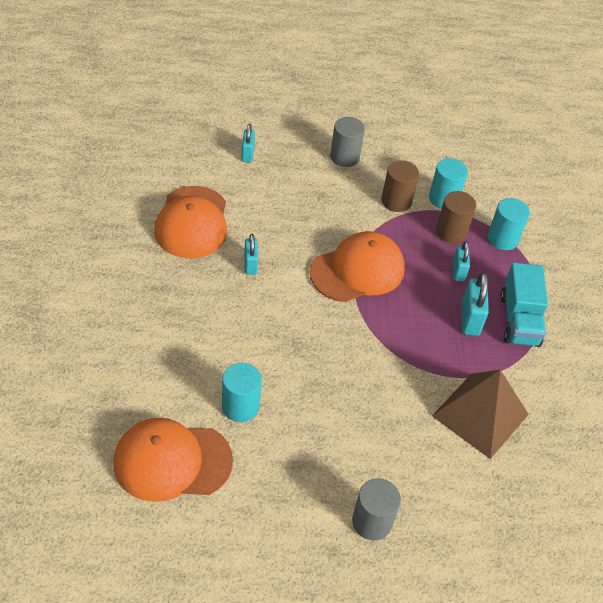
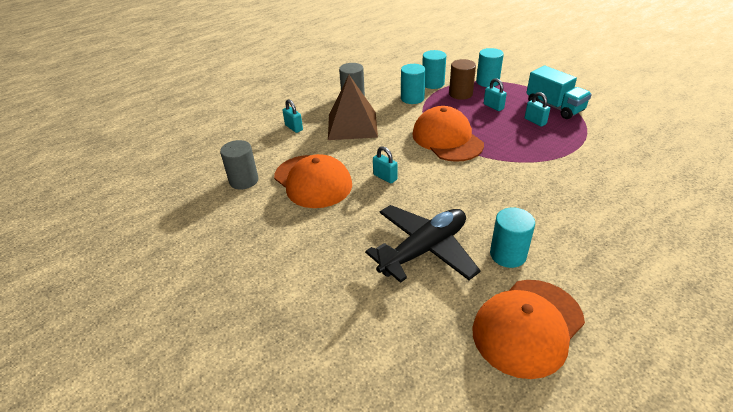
camera: 35 degrees left, 10 degrees down
orange cap [310,231,405,302] -> orange cap turned 45 degrees counterclockwise [412,106,484,162]
grey cylinder [352,478,401,540] -> grey cylinder moved to [220,140,258,190]
brown cylinder [381,160,419,212] -> turquoise cylinder [401,64,426,104]
brown pyramid [432,370,529,459] -> brown pyramid moved to [328,75,378,140]
turquoise padlock [462,272,489,336] -> turquoise padlock [525,92,550,127], size x0.66
none -> black plane [365,205,481,283]

